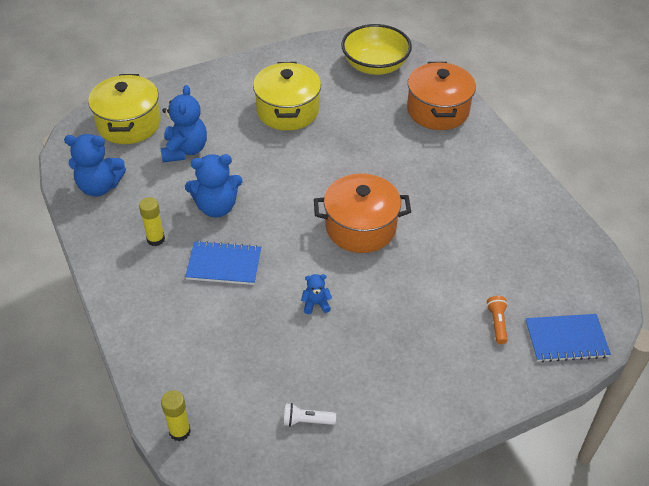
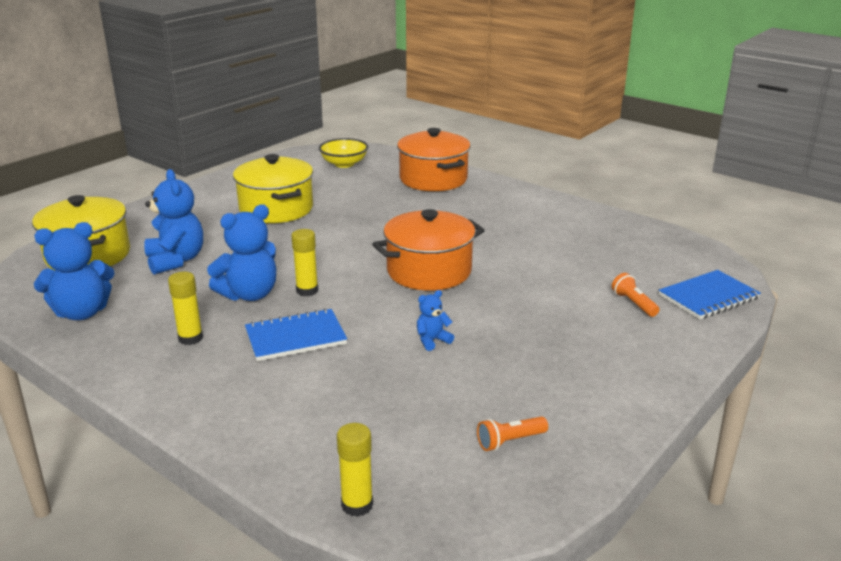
camera: 25 degrees left, 20 degrees down
white flashlight [284,403,336,427] -> orange flashlight [477,416,548,451]
yellow bowl [341,24,412,75] -> yellow bowl [319,138,368,168], size x0.65
none -> yellow glue stick [291,229,318,296]

